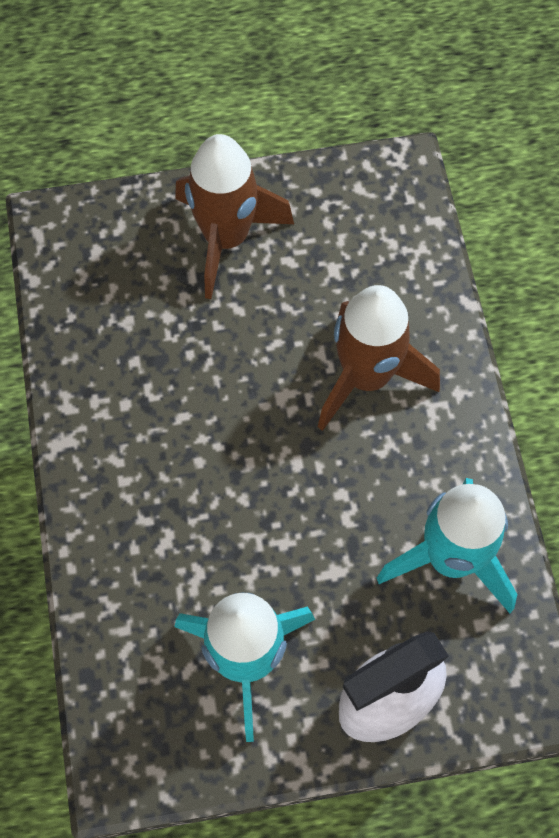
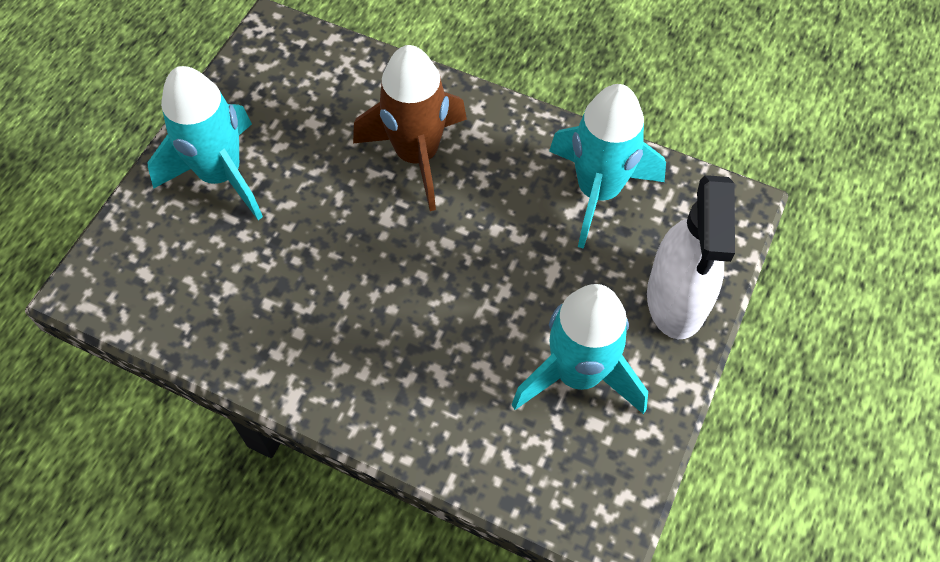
camera: 55 degrees left, 5 degrees down
brown rocket [175,134,294,299] -> turquoise rocket [148,66,263,220]

